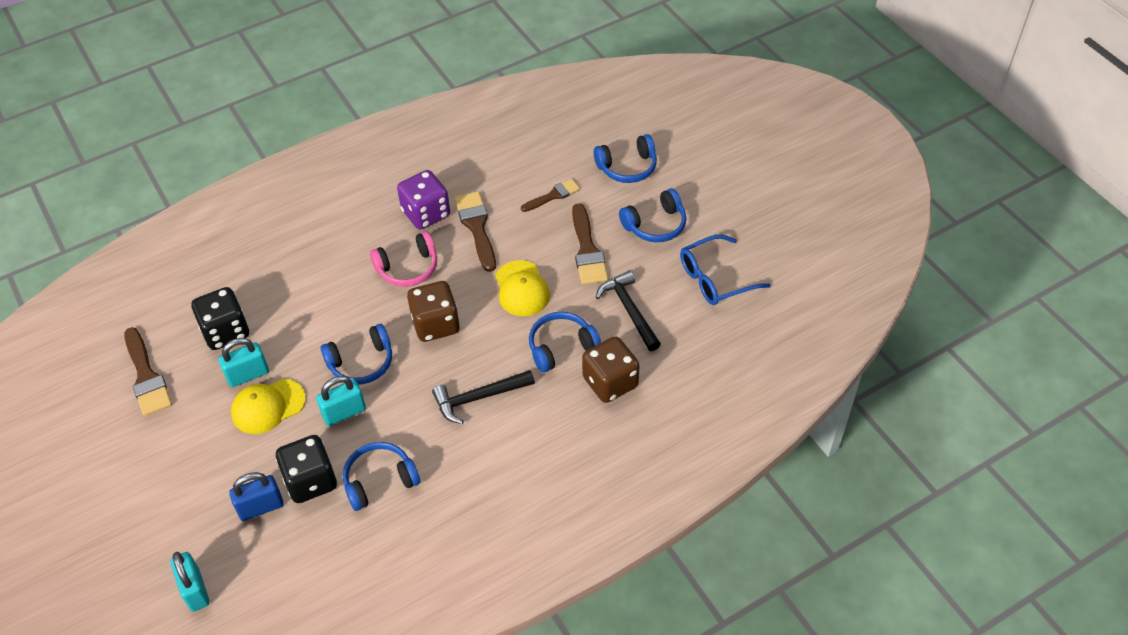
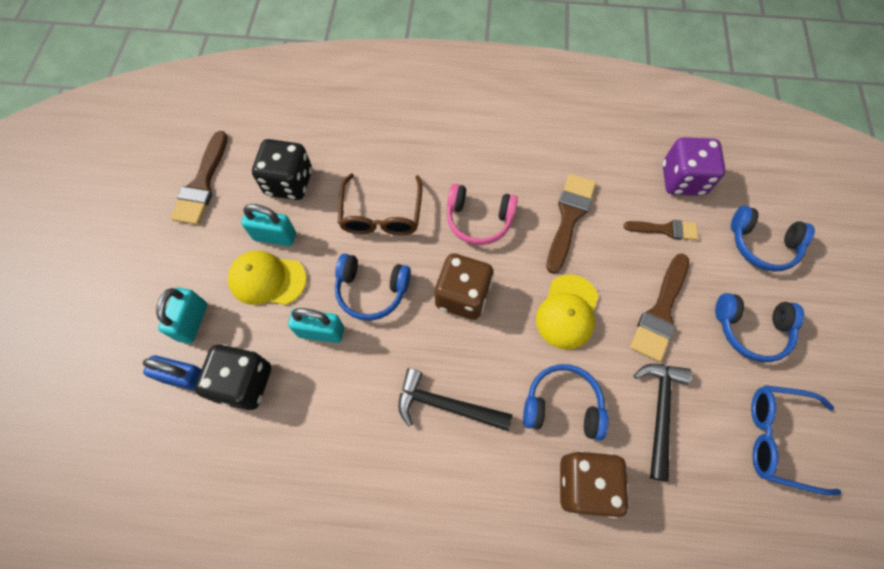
camera: 35 degrees right, 15 degrees up
turquoise padlock [170,552,210,612] -> turquoise padlock moved to [156,287,207,344]
blue headphones [343,442,420,511] -> none
purple dice [397,170,450,229] -> purple dice moved to [663,137,726,196]
none -> brown glasses [338,173,422,235]

